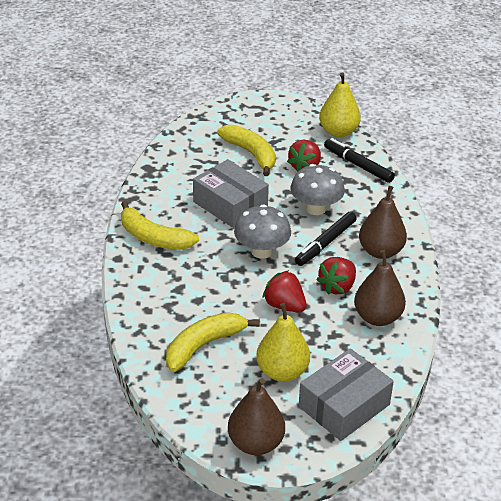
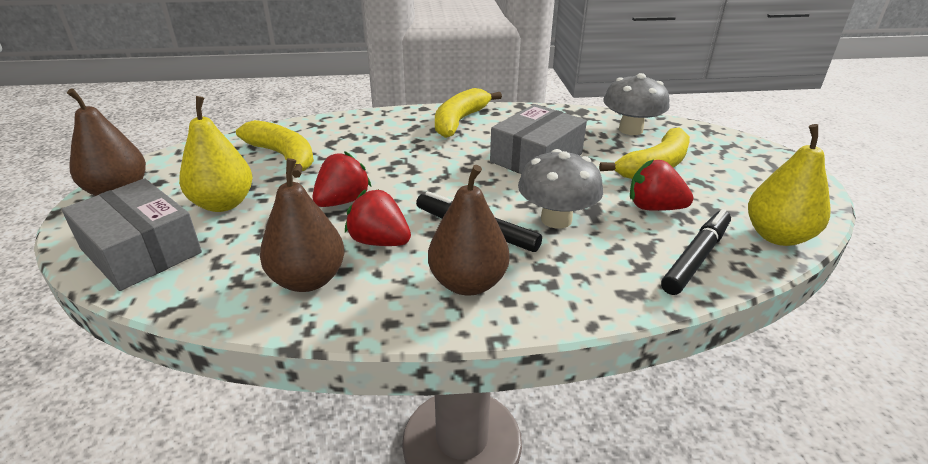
camera: 85 degrees right, 5 degrees down
grey mushroom [234,204,291,259] -> grey mushroom moved to [603,73,670,135]

